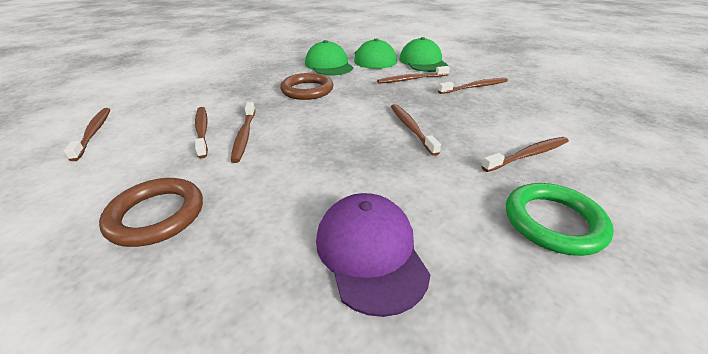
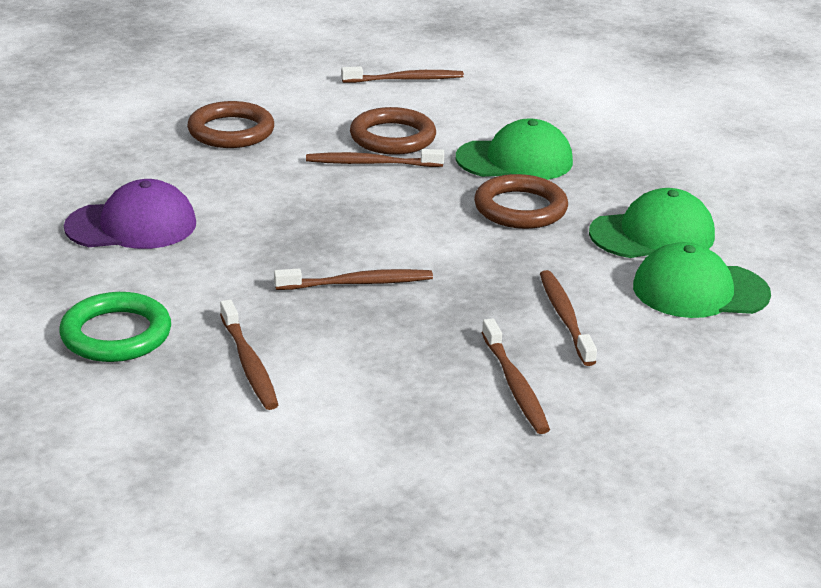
camera: 95 degrees right, 5 degrees down
brown toothbrush [195,107,208,158] -> brown ring [350,107,436,155]
green cap [399,37,448,72] -> green cap moved to [456,118,573,180]

